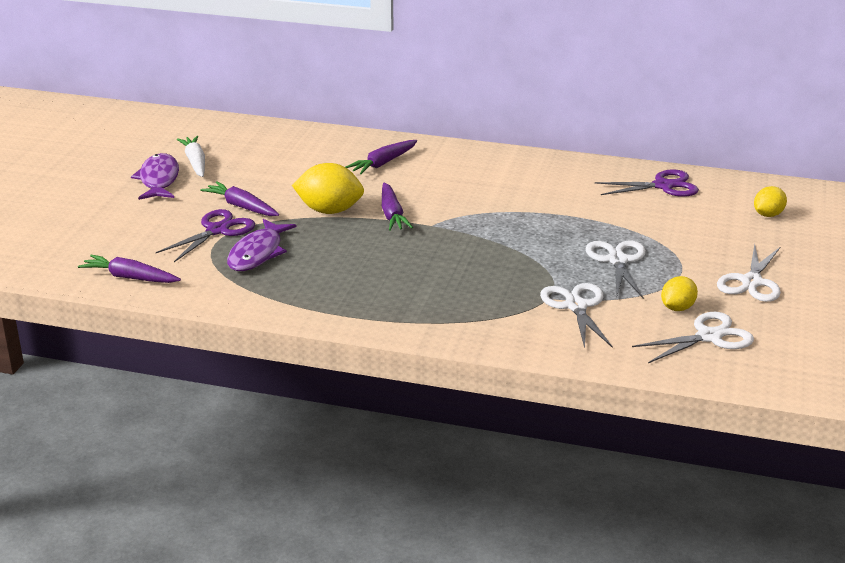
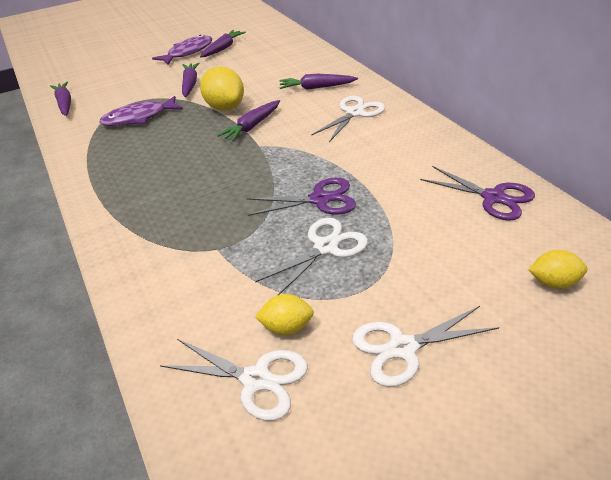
camera: 50 degrees right, 10 degrees up
purple scissors [156,209,255,262] -> purple scissors moved to [246,178,356,216]
white carrot [177,136,205,177] -> purple carrot [200,30,246,58]
white scissors [540,283,613,348] -> white scissors moved to [311,96,385,142]

